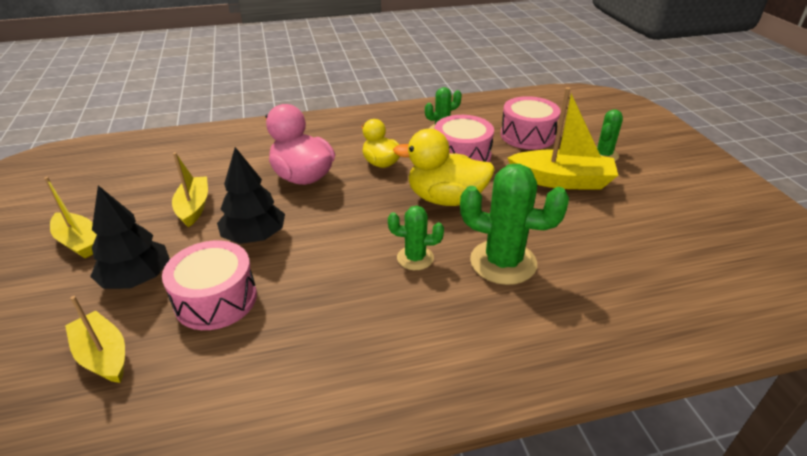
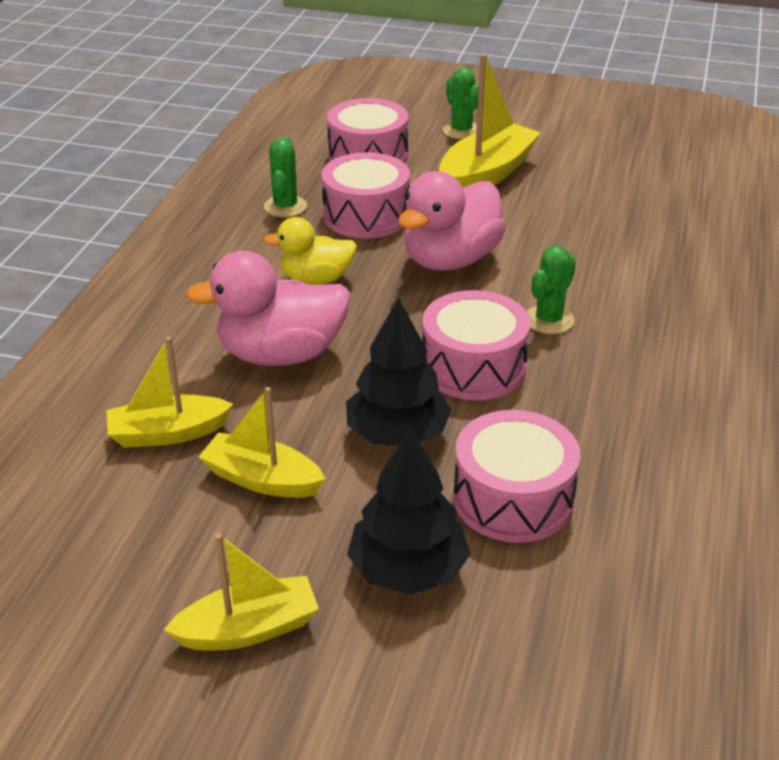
camera: 60 degrees left, 0 degrees up
yellow boat [65,296,125,383] -> yellow boat moved to [106,337,233,448]
yellow duck [393,129,495,206] -> pink duck [398,171,506,270]
green cactus [460,164,569,285] -> none
none -> pink drum [422,290,530,400]

